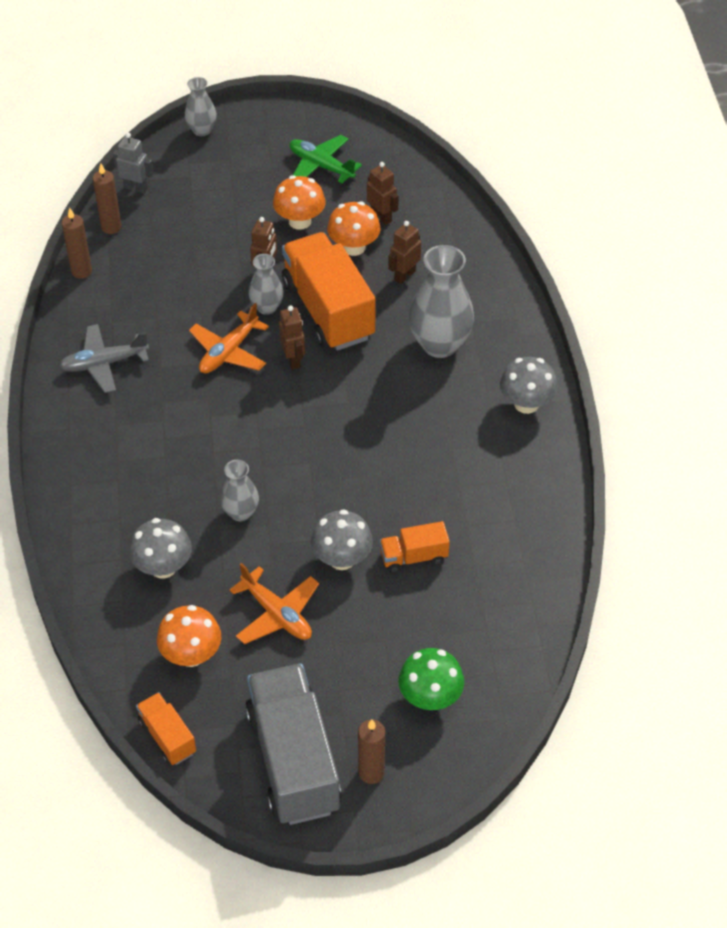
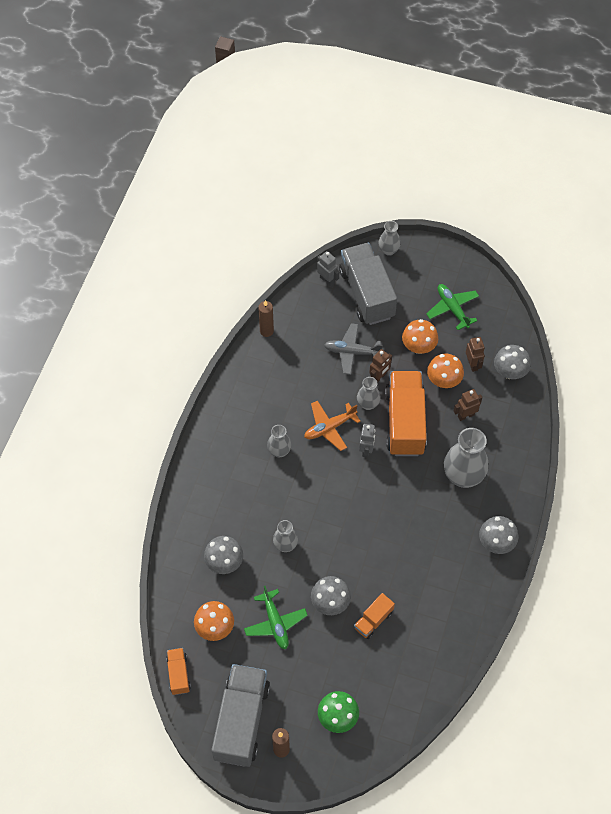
camera: 25 degrees right, 10 degrees up
grey plane [59,324,149,393] -> grey plane moved to [324,323,383,375]
brown candle [93,163,122,234] -> none
orange plane [229,563,319,644] -> green plane [244,586,308,649]
brown robot [279,305,305,370] -> grey robot [359,424,375,458]
orange truck [380,521,450,573] -> orange truck turned 60 degrees counterclockwise [354,593,395,639]
none -> grey vase [267,425,291,457]
none -> grey truck [339,243,397,325]
none -> grey mushroom [494,345,531,379]

